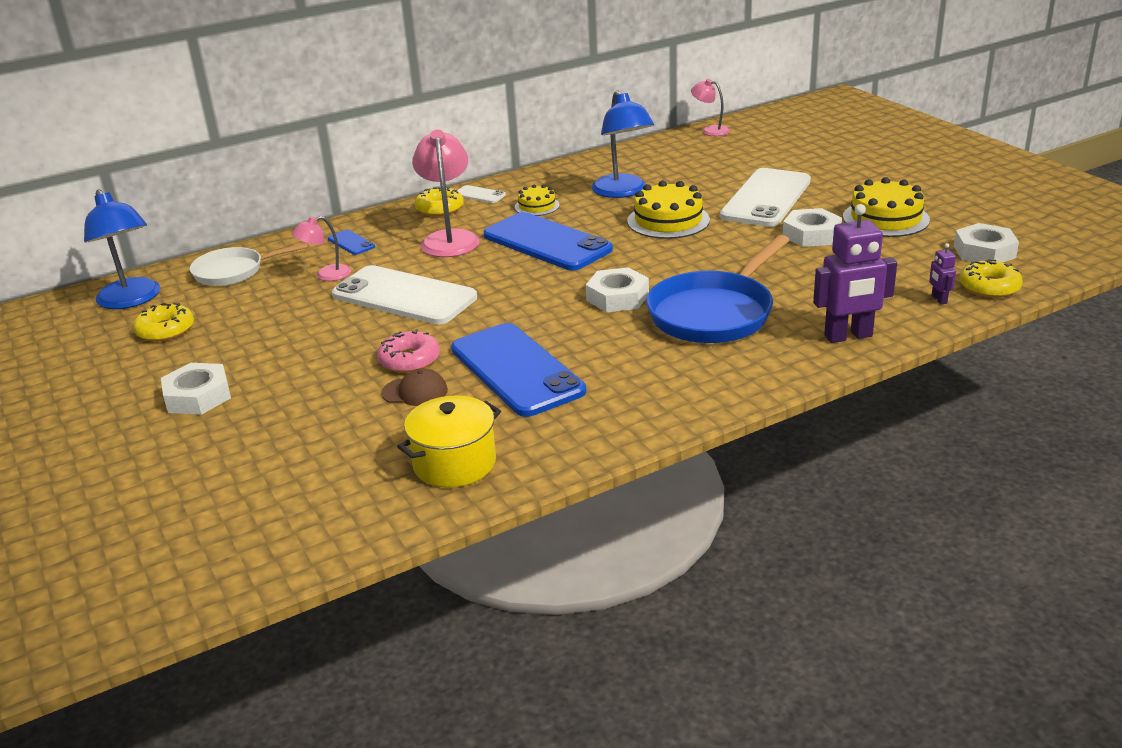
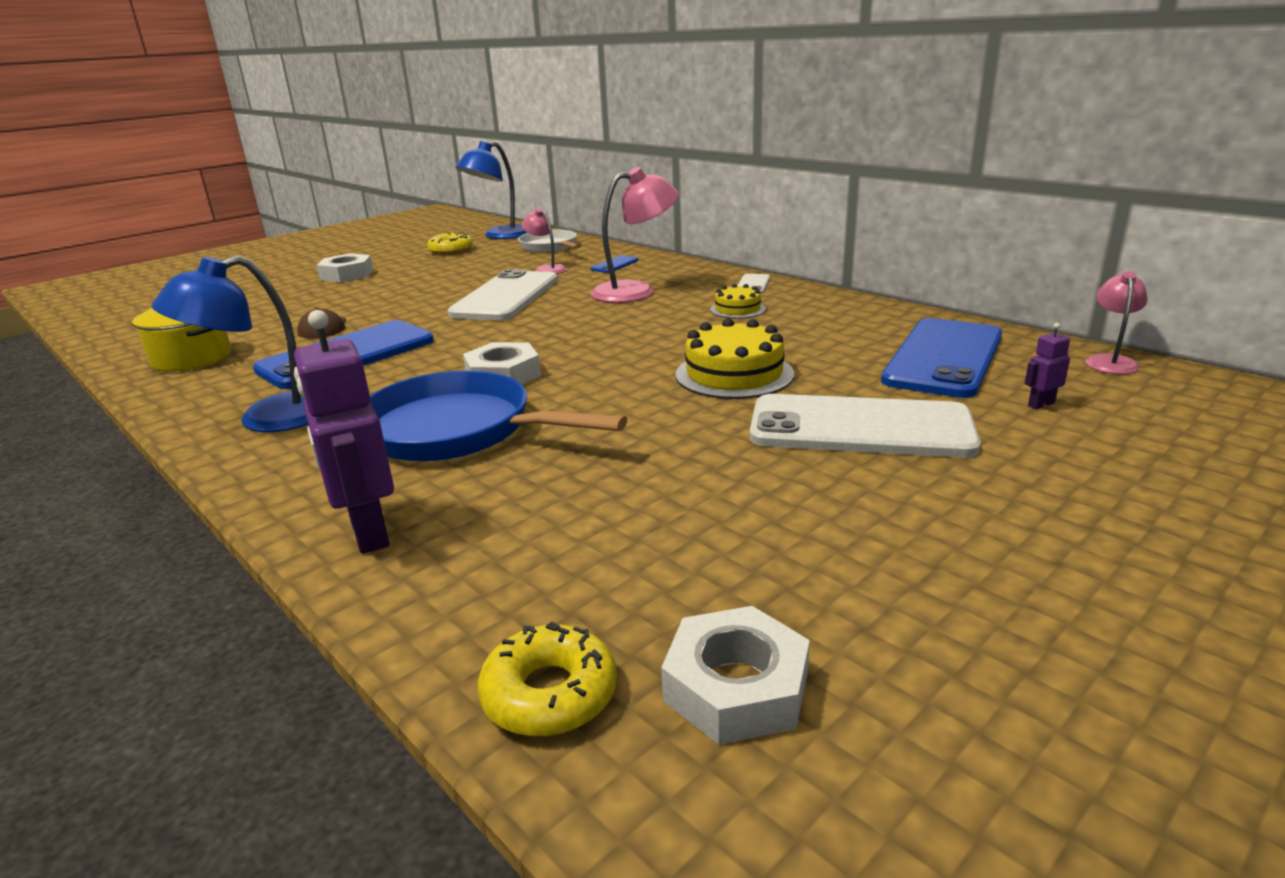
camera: 75 degrees right, 5 degrees down
pink donut [377,329,440,373] -> none
yellow donut [415,187,464,216] -> none
blue phone [484,212,613,271] -> blue phone moved to [881,318,1002,398]
blue lamp [591,90,654,198] -> blue lamp moved to [152,256,308,432]
white nut [783,208,842,247] -> none
yellow cake [843,177,930,237] -> none
purple robot [929,243,956,305] -> purple robot moved to [1025,323,1070,409]

